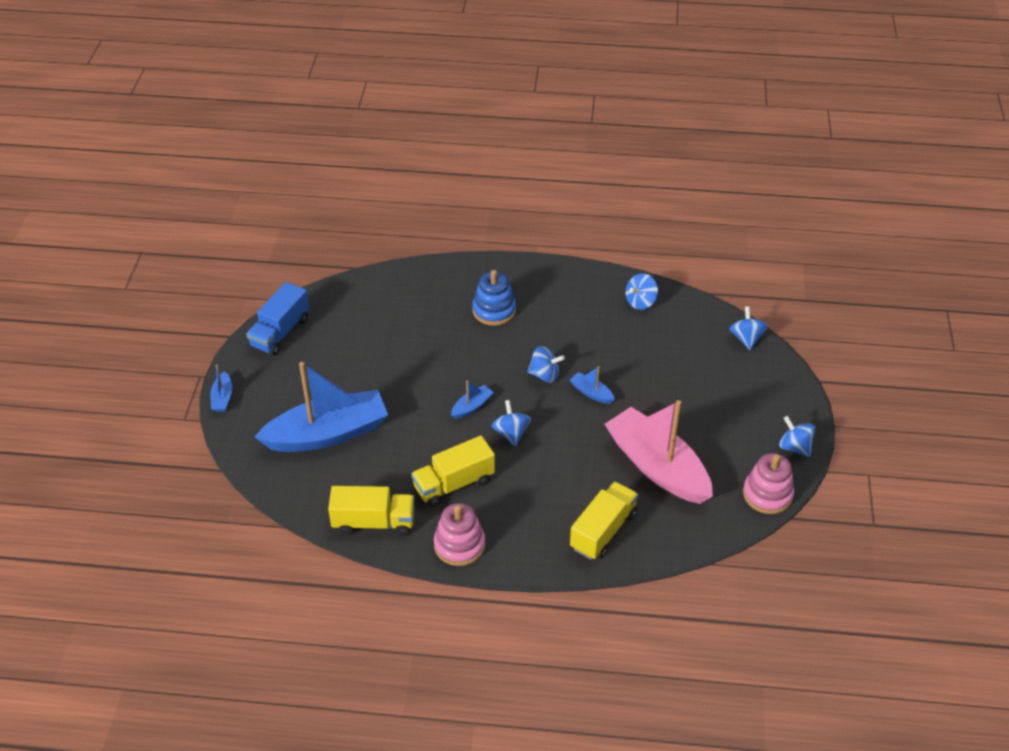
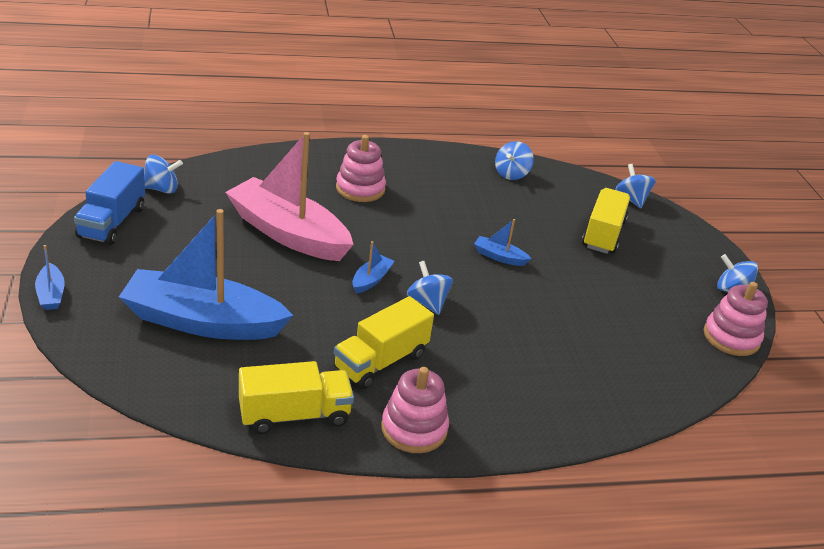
camera: 20 degrees left, 10 degrees down
blue boat [255,362,388,452] -> blue boat turned 135 degrees counterclockwise [119,209,293,340]
blue stacking toy [472,270,516,326] -> pink stacking toy [336,135,386,202]
blue spinning top [527,346,565,383] -> blue spinning top moved to [144,155,183,194]
yellow truck [570,481,638,560] -> yellow truck moved to [582,188,630,254]
pink boat [605,400,713,504] -> pink boat moved to [225,132,354,261]

